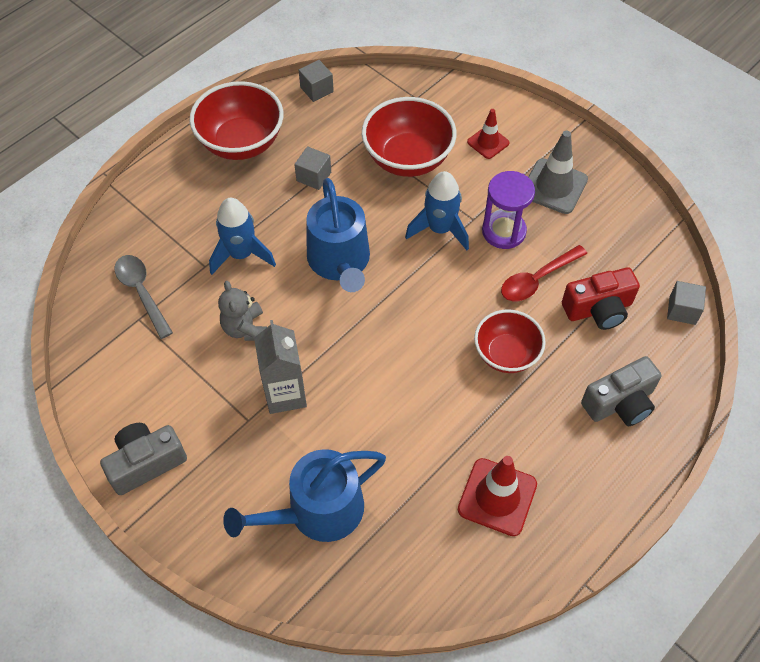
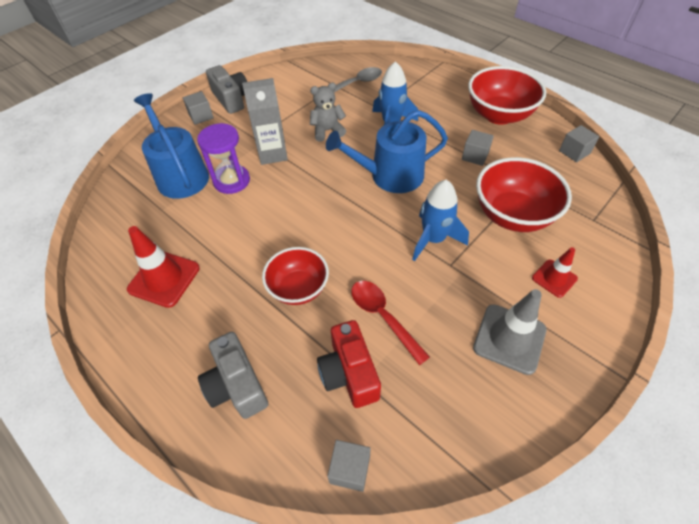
camera: 90 degrees right, 5 degrees down
purple hourglass [482,171,535,249] -> purple hourglass moved to [197,123,250,194]
none -> grey cube [183,91,214,125]

